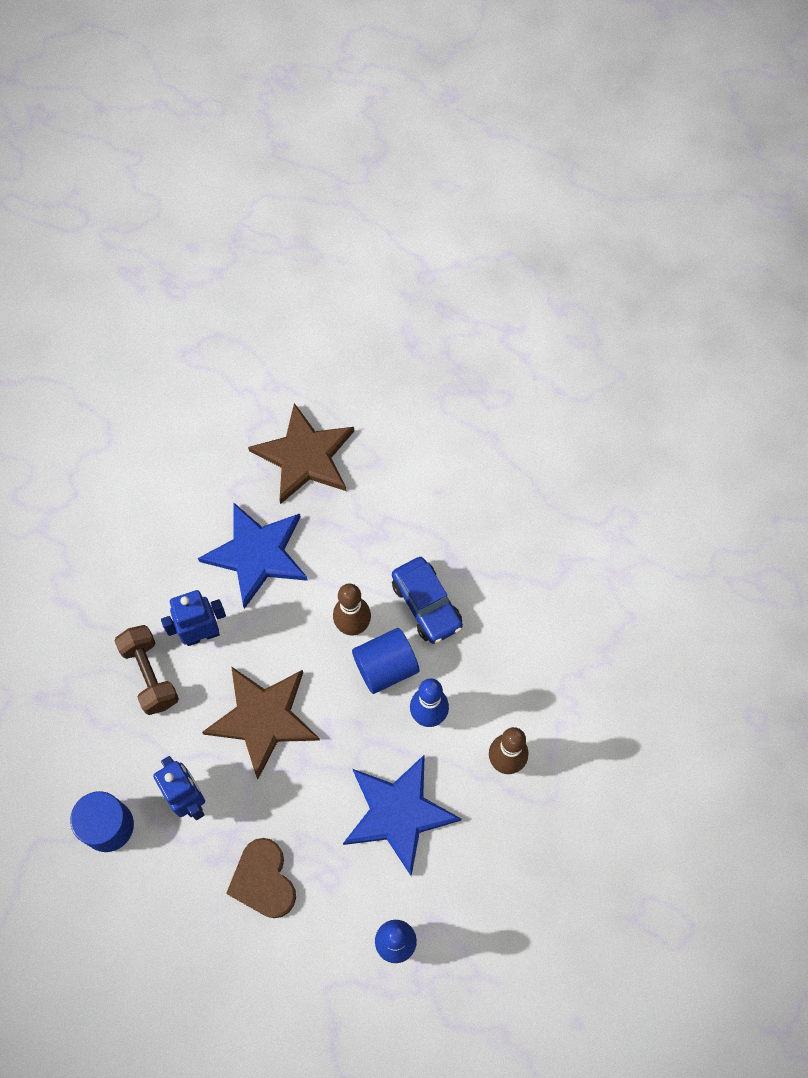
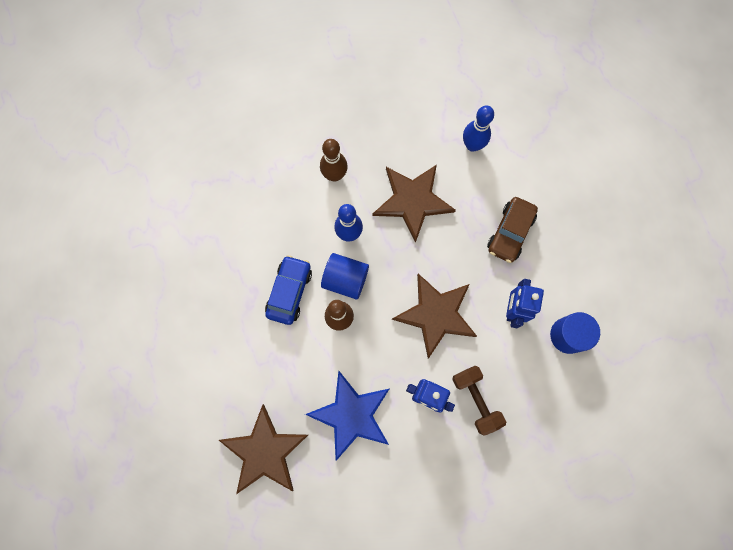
camera: 135 degrees left, 10 degrees up
brown dumbbell [114,625,179,715] -> brown dumbbell turned 45 degrees counterclockwise [452,366,506,436]
brown heart [226,838,296,918] -> brown car [487,197,538,263]
blue star [343,754,462,876] -> brown star [373,165,456,243]

